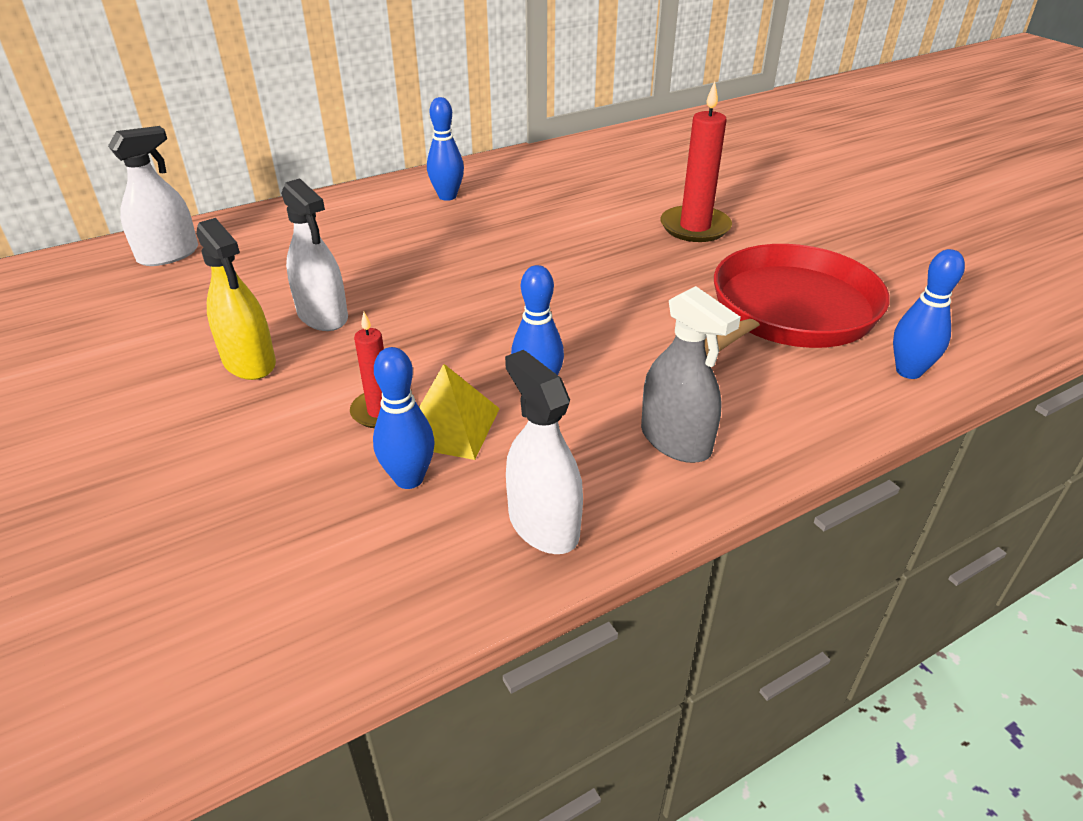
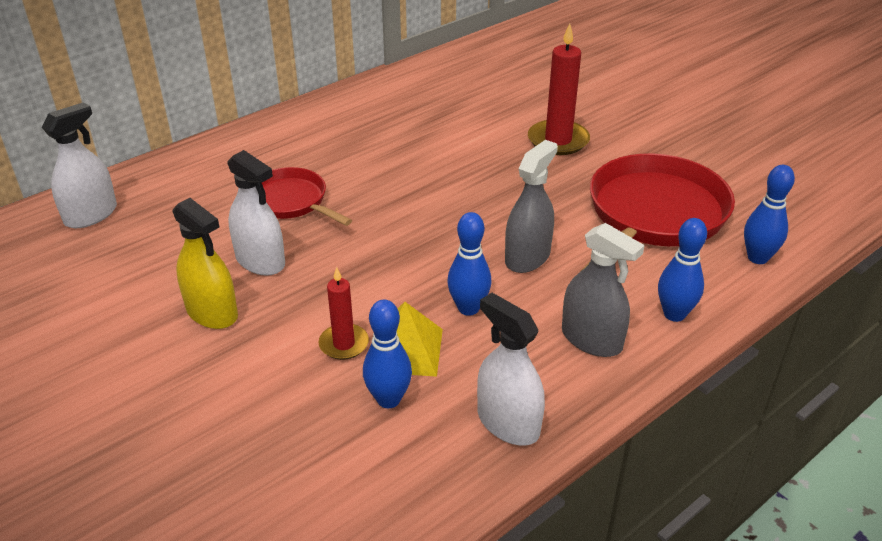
camera: 10 degrees left, 0 degrees up
blue bowling pin [427,97,464,201] -> blue bowling pin moved to [658,218,707,322]
none -> red pan [261,167,352,226]
none -> grey spray bottle [505,140,558,273]

